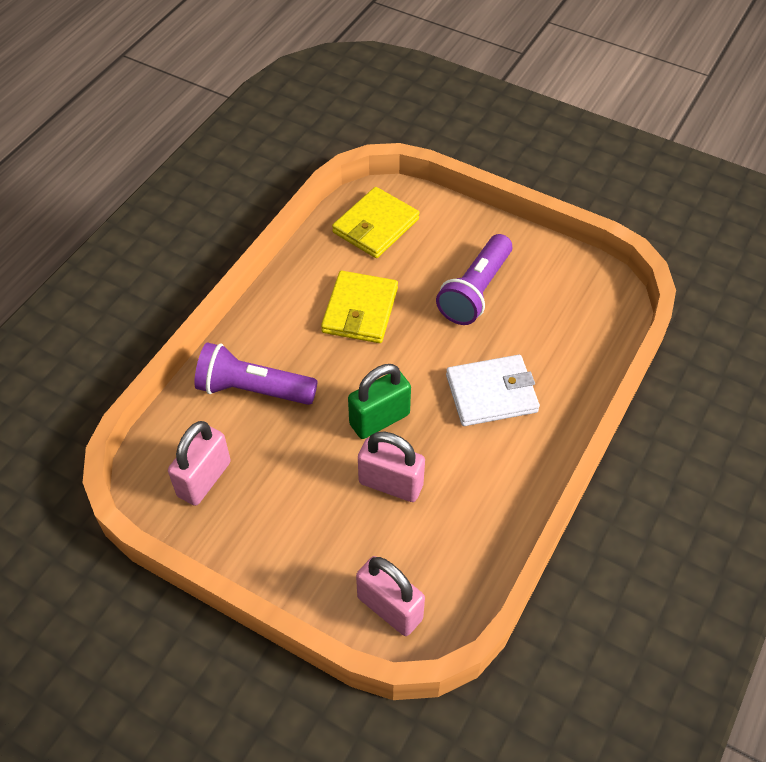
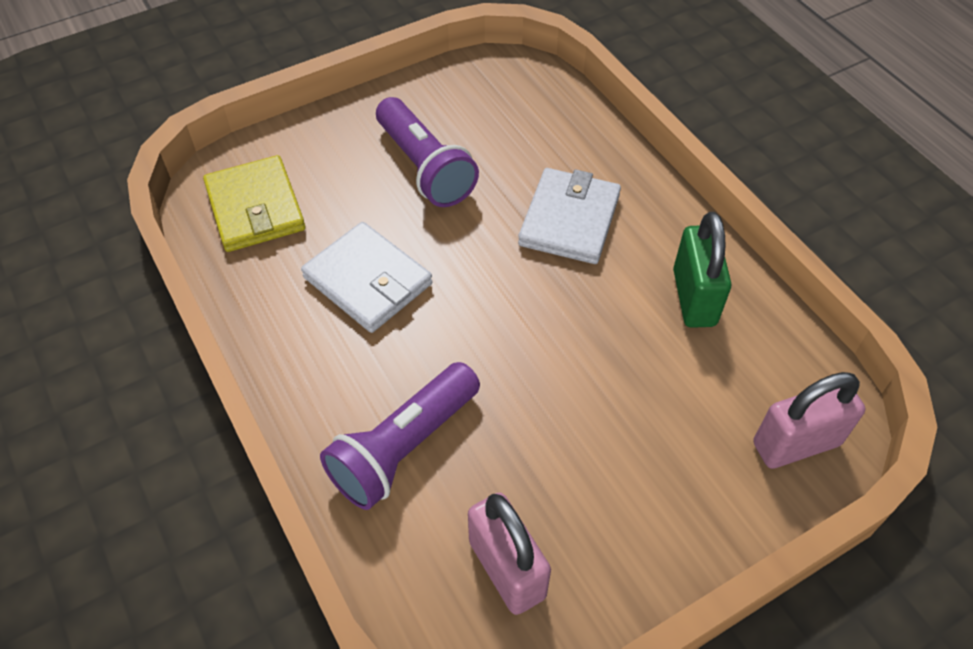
camera: 60 degrees left, 0 degrees up
yellow wallet [321,271,398,343] -> white wallet [301,222,432,333]
green padlock [348,364,411,439] -> green padlock moved to [673,212,731,328]
pink padlock [358,432,425,502] -> none

